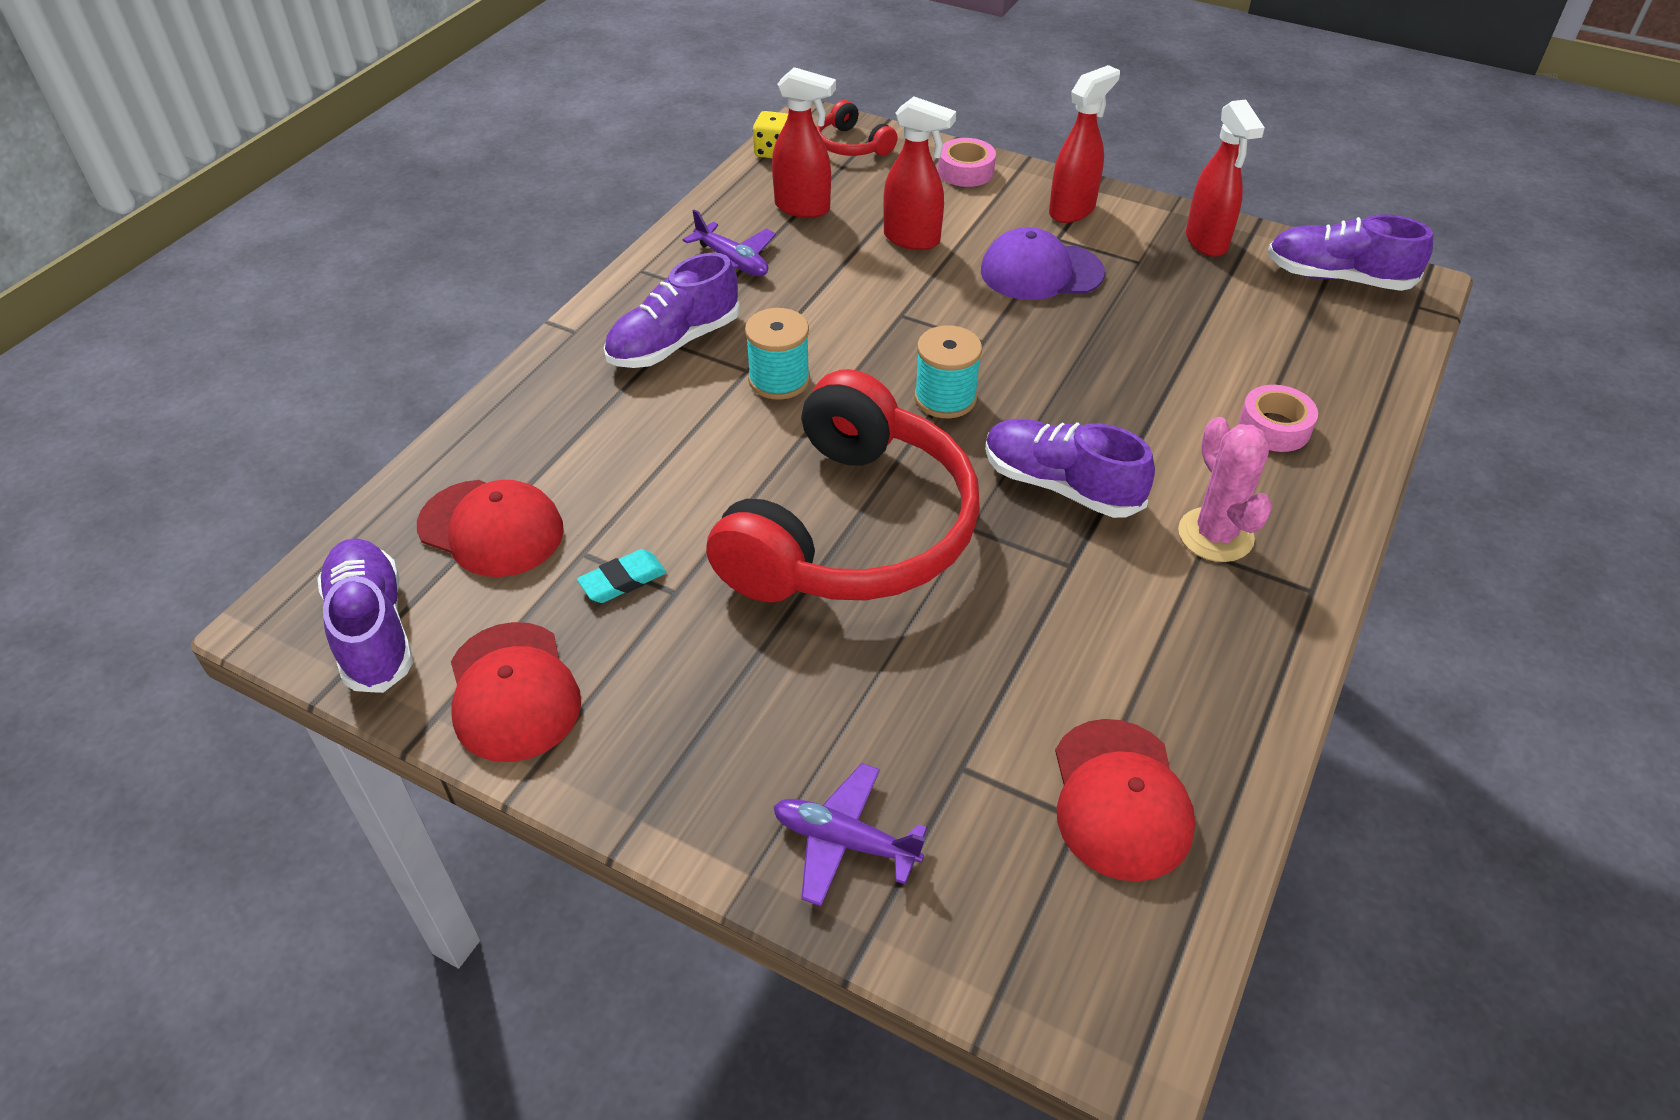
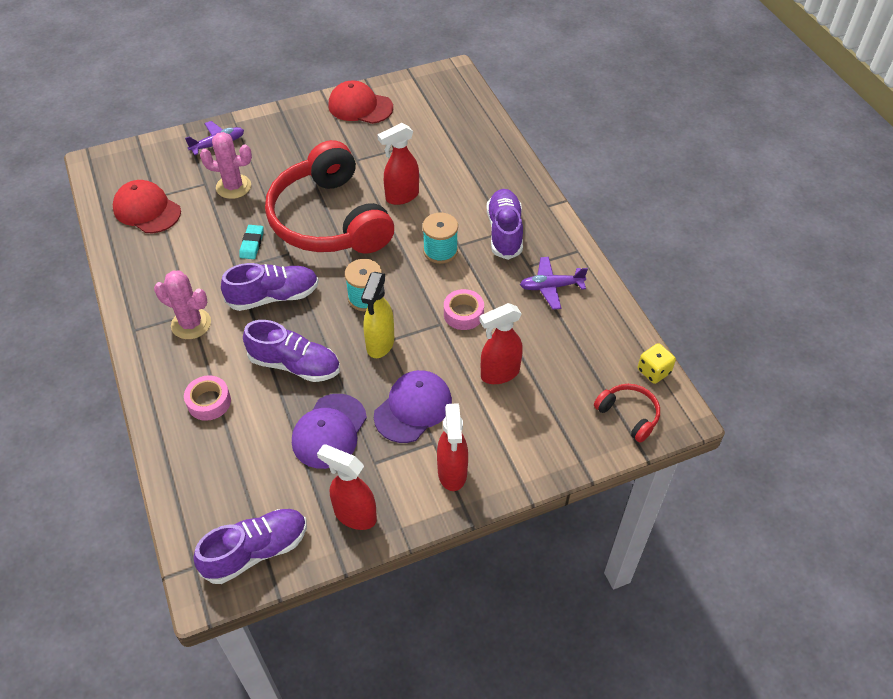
camera: 130 degrees right, 5 degrees up
purple shoe [317,539,413,693] -> purple shoe moved to [243,320,340,382]
red cap [417,480,564,577] -> none
turquoise eraser [577,549,667,603] -> turquoise eraser moved to [239,225,264,259]
red spray bottle [772,67,836,218] -> red spray bottle moved to [377,123,419,205]
red headphones [816,100,898,156] -> red headphones turned 45 degrees clockwise [594,384,660,443]
pink tape [938,138,996,187] -> pink tape moved to [444,289,484,330]
none -> pink cactus [200,132,252,199]
none -> purple cap [292,394,367,469]
none -> yellow spray bottle [361,272,394,358]

